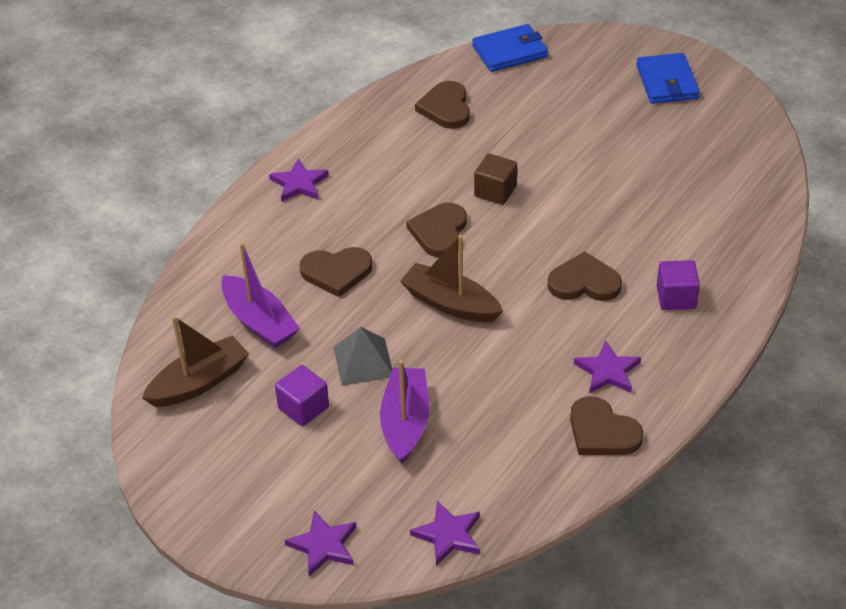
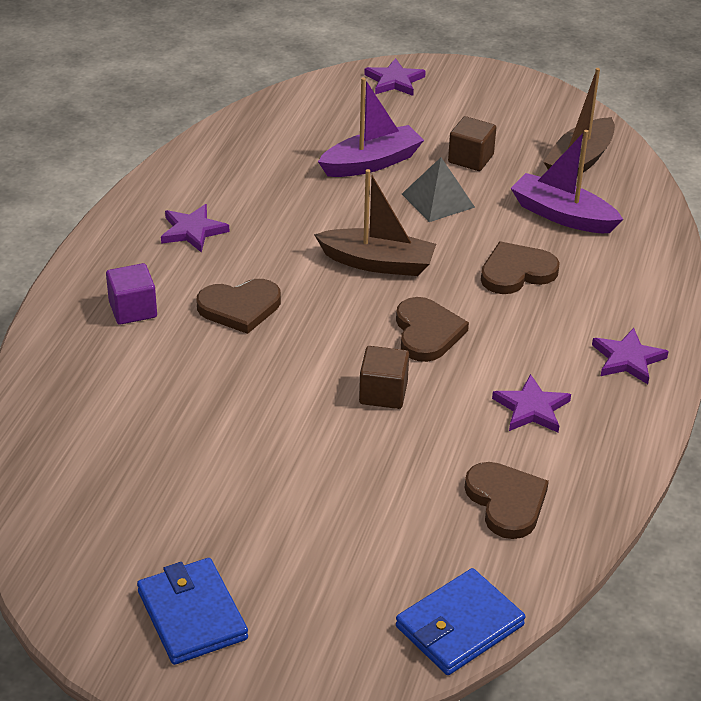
camera: 160 degrees right, 5 degrees down
purple cube [275,365,329,427] -> brown cube [448,116,496,171]
purple boat [380,360,429,464] -> purple boat turned 105 degrees counterclockwise [318,77,424,177]
purple star [410,500,480,566] -> purple star moved to [492,374,571,432]
brown heart [570,396,643,455] -> none

